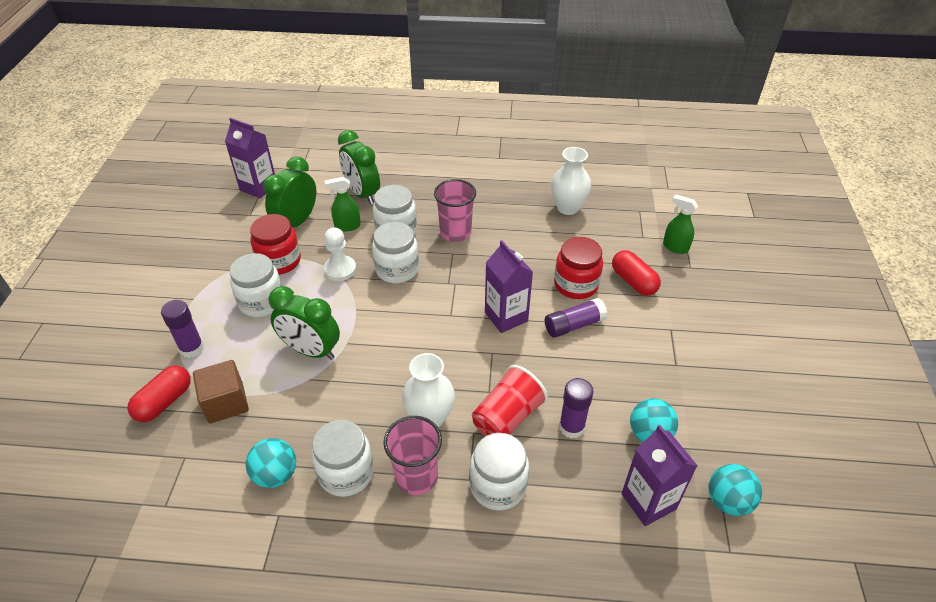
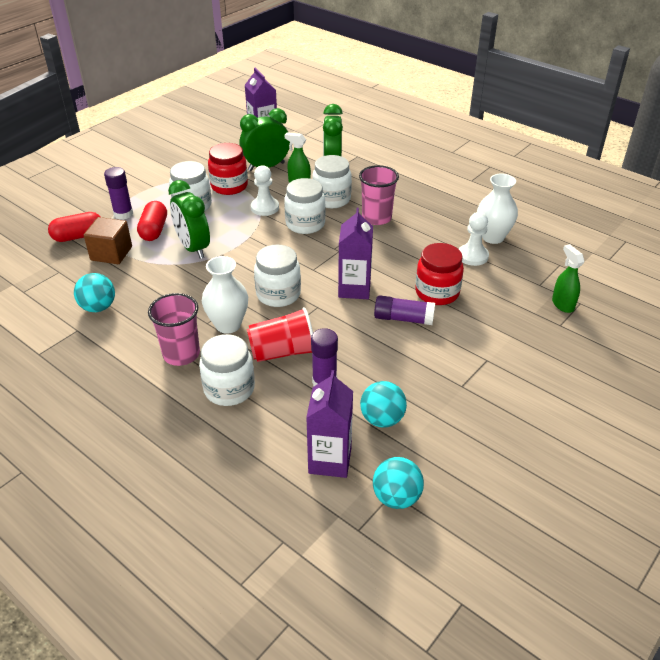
camera: 35 degrees right, 5 degrees down
white jar [312,420,374,497] -> white jar moved to [254,245,301,307]
red capsule [612,250,661,296] -> red capsule moved to [137,201,167,241]
none -> white pawn [459,212,489,266]

